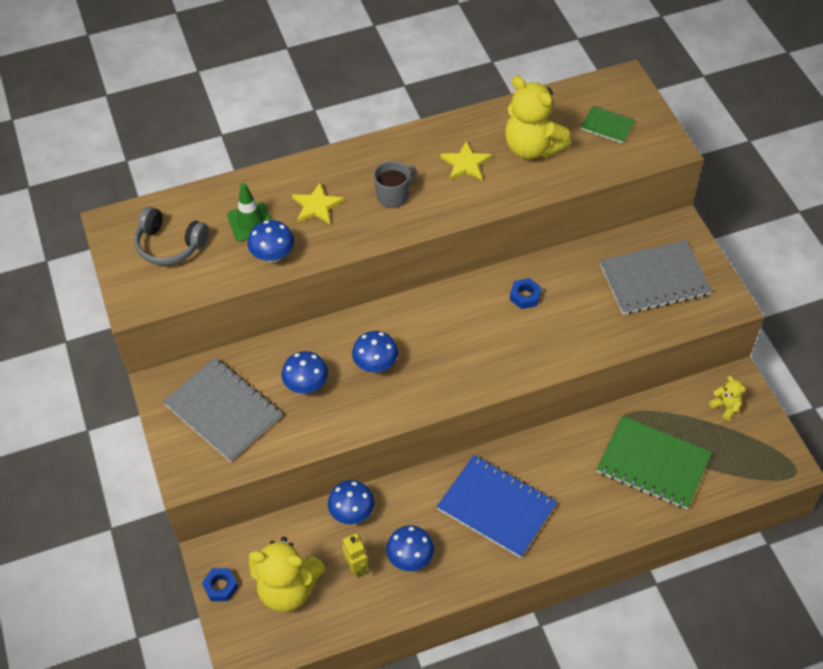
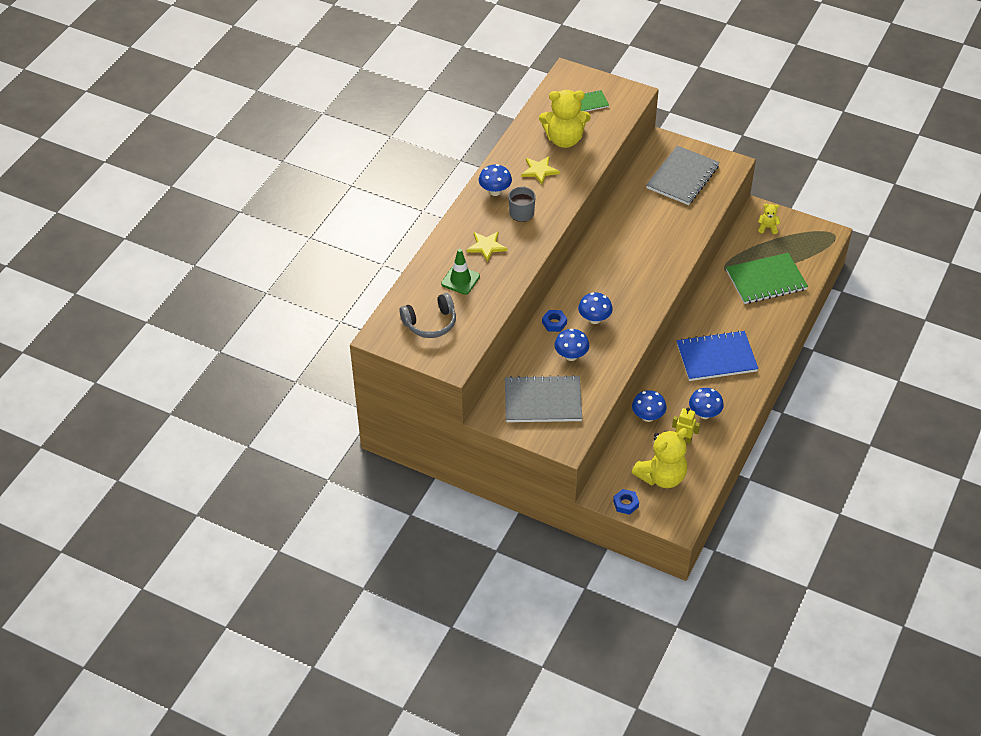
camera: 45 degrees left, 5 degrees down
blue mushroom [248,220,294,263] -> blue mushroom moved to [479,164,512,196]
blue nut [510,278,542,309] -> blue nut moved to [542,310,567,332]

